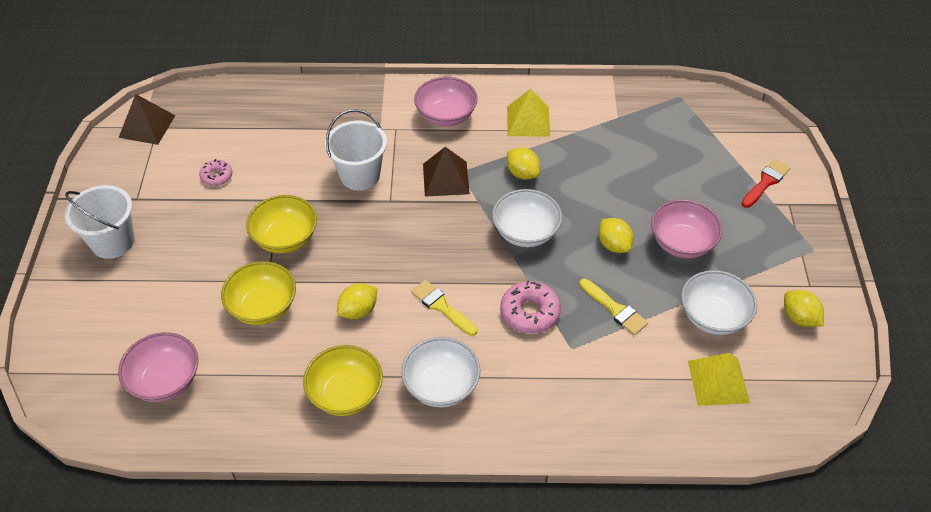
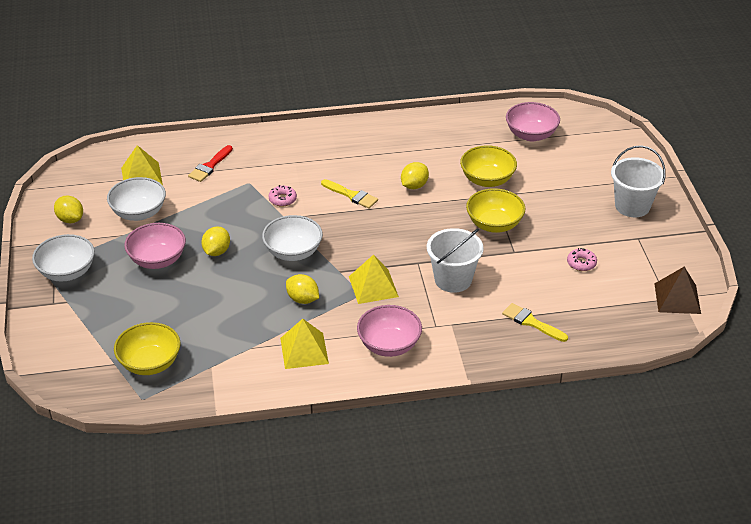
camera: 170 degrees right, 10 degrees down
yellow bowl [303,345,383,416] -> yellow bowl moved to [114,322,181,375]
white bowl [401,337,481,407] -> white bowl moved to [32,234,95,281]
brown pyramid [423,147,470,197] -> yellow pyramid [349,255,399,304]
pink donut [500,280,561,334] -> pink donut [268,185,297,207], size x0.60
yellow brush [579,278,648,335] -> yellow brush moved to [502,303,568,342]
yellow lemon [599,218,633,253] -> yellow lemon turned 60 degrees clockwise [201,226,230,256]
red brush [742,159,790,208] -> red brush moved to [188,145,233,182]

